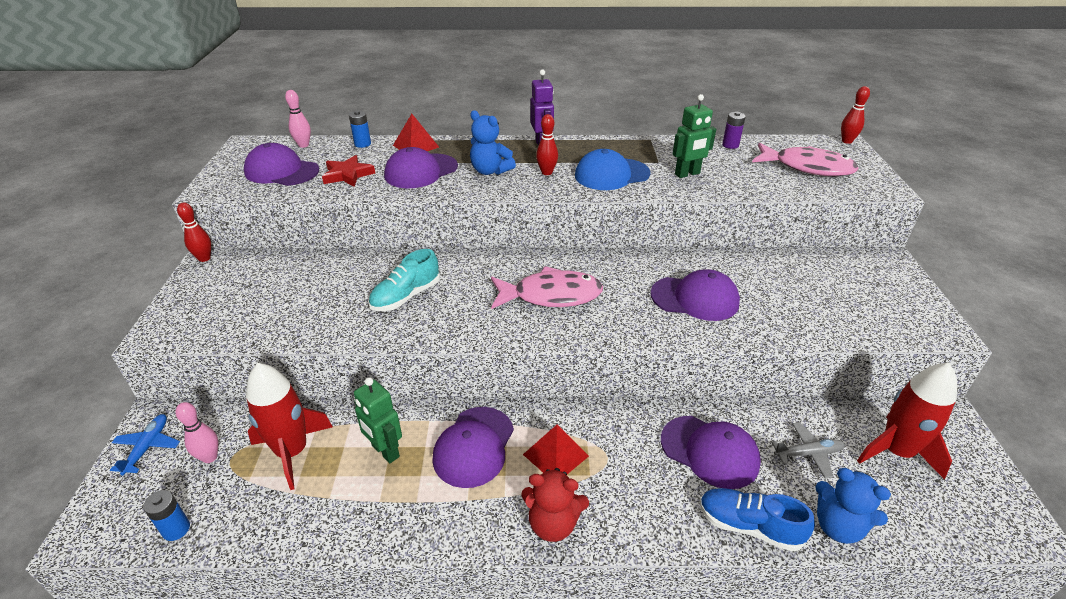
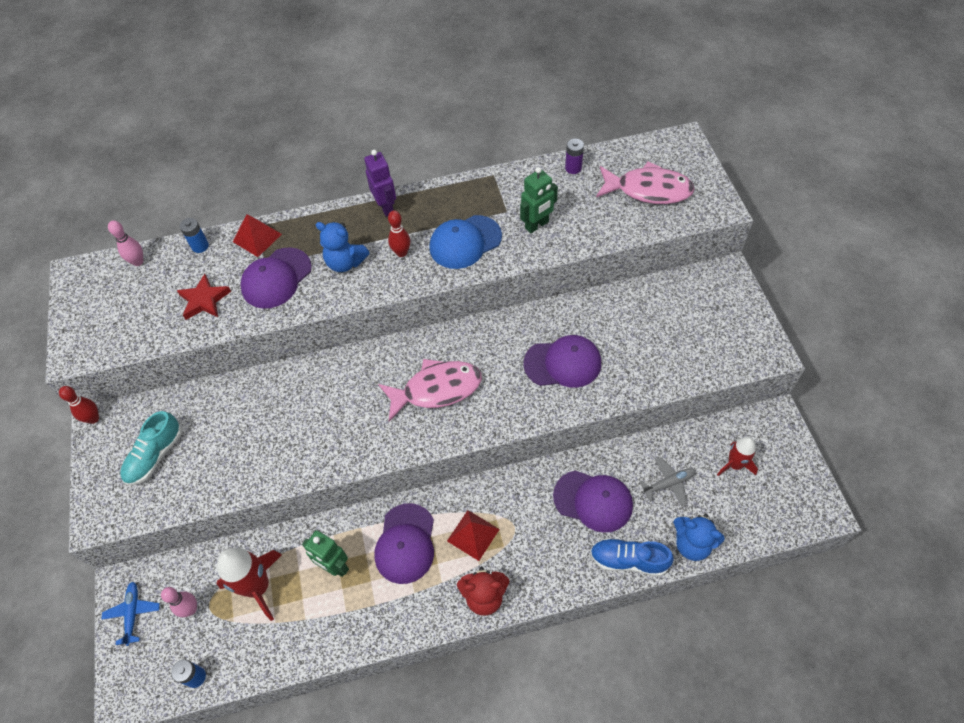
camera: 10 degrees left, 20 degrees up
purple cap [244,143,320,186] -> none
turquoise shoe [368,249,440,311] -> turquoise shoe moved to [120,411,182,485]
red bowling pin [841,86,870,144] -> none
red rocket [857,363,957,480] -> red rocket [717,437,758,476], size x0.61

